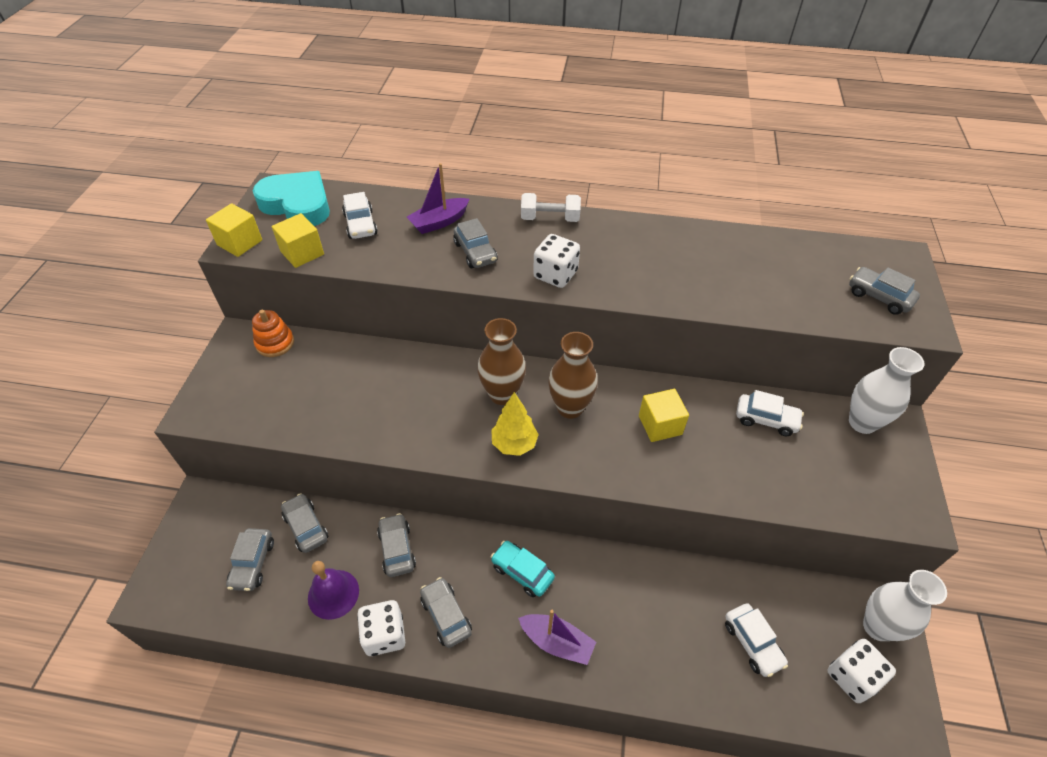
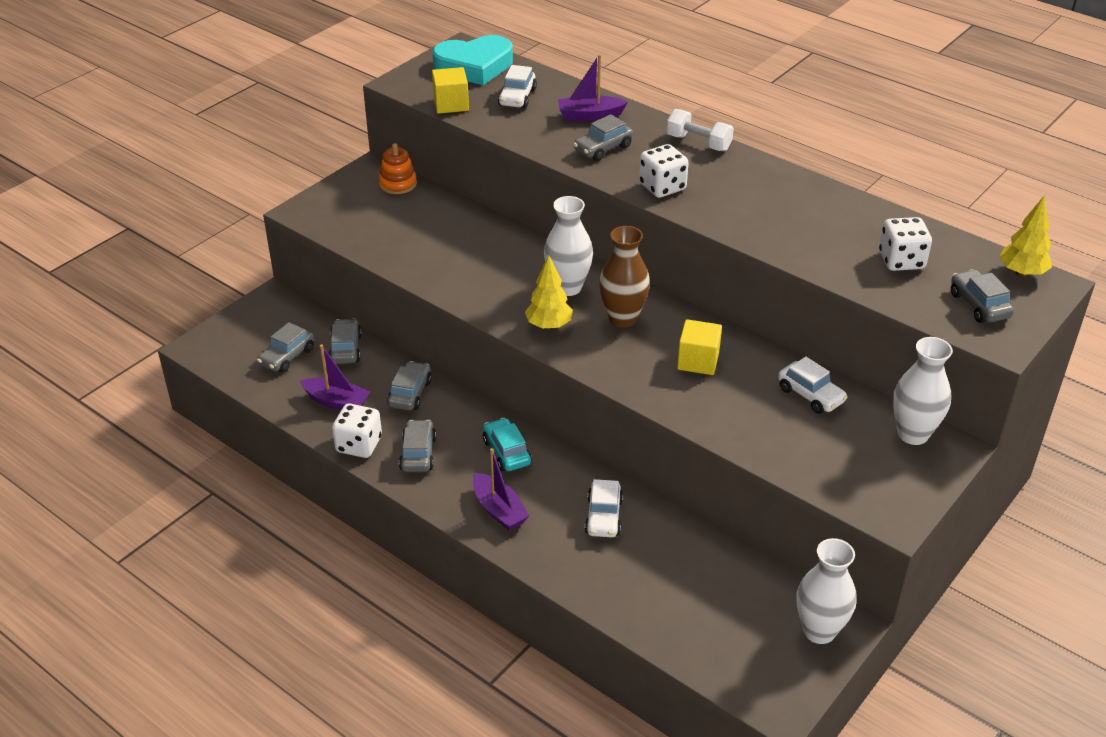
camera: 30 degrees right, 10 degrees down
yellow cube [206,203,262,257] -> none
turquoise heart [253,171,330,226] -> turquoise heart turned 105 degrees clockwise [432,35,513,85]
purple bell [308,561,359,620] -> purple boat [300,344,371,410]
grey car [453,218,498,268] -> grey car turned 45 degrees clockwise [573,114,633,161]
brown vase [477,318,526,405] -> white vase [544,196,593,296]
white car [725,603,788,677] -> white car moved to [585,479,623,537]
white dice [827,639,896,703] -> white dice moved to [879,217,932,271]
none -> yellow tree [999,195,1052,277]

